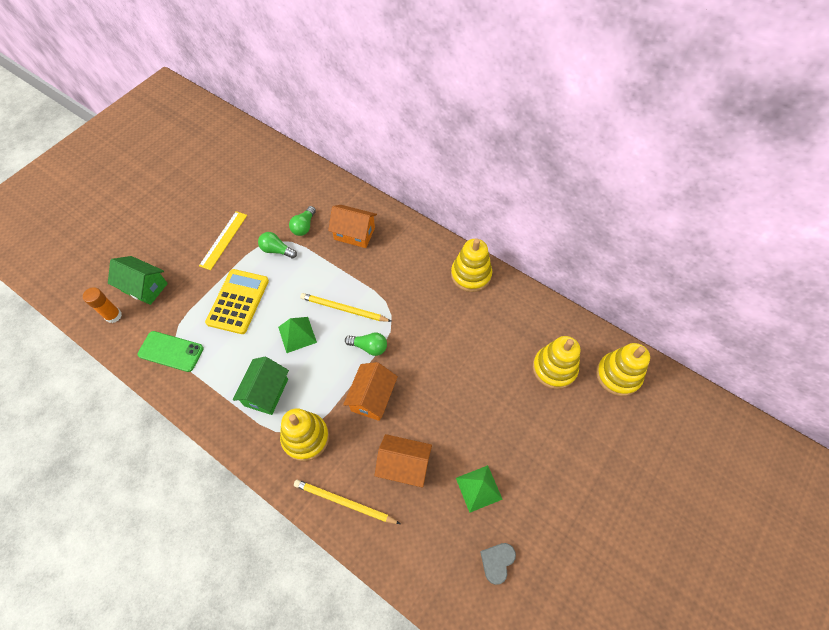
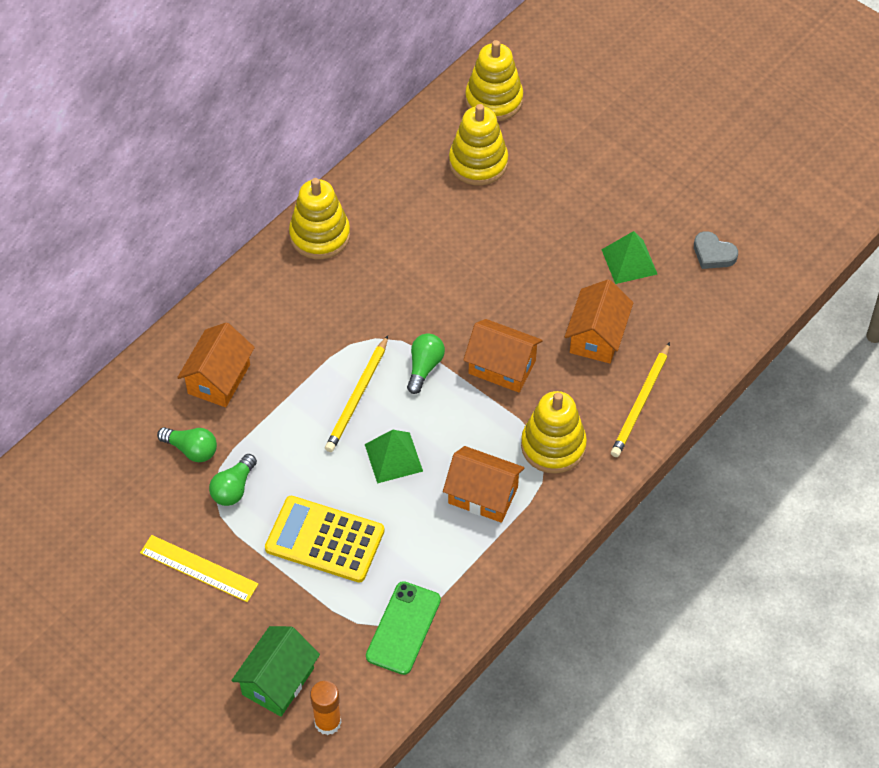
camera: 85 degrees left, 5 degrees down
green house [233,357,289,415] -> orange house [443,446,525,523]

